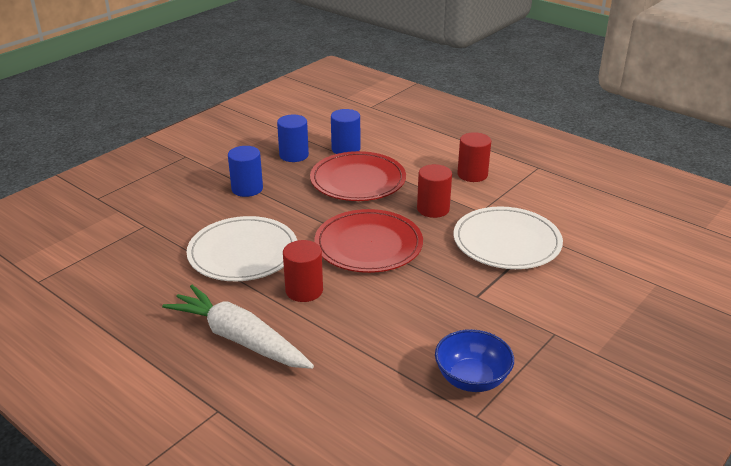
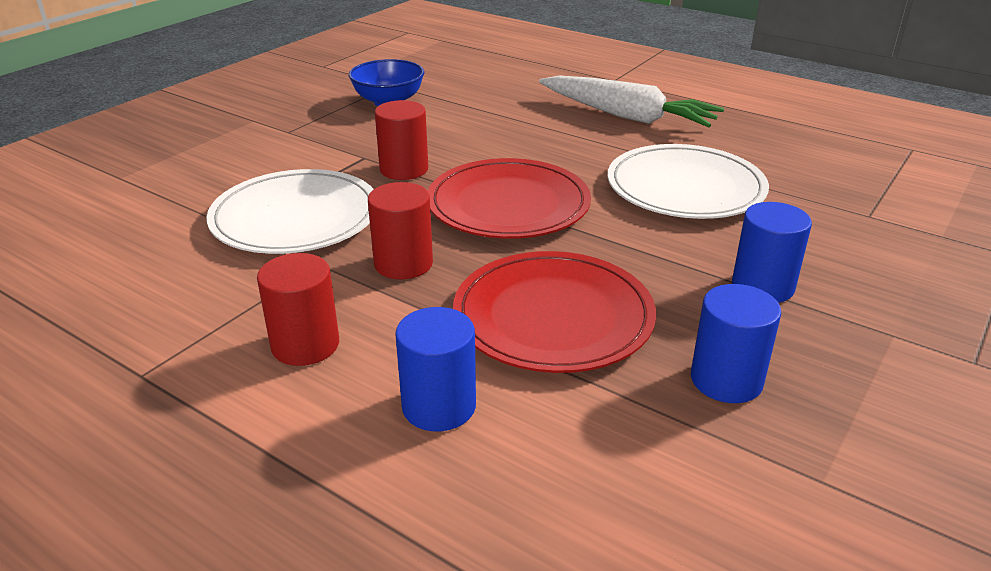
camera: 175 degrees right, 0 degrees up
red cylinder [283,240,323,302] -> red cylinder moved to [375,100,428,180]
blue cylinder [331,109,360,154] -> blue cylinder moved to [395,307,476,431]

